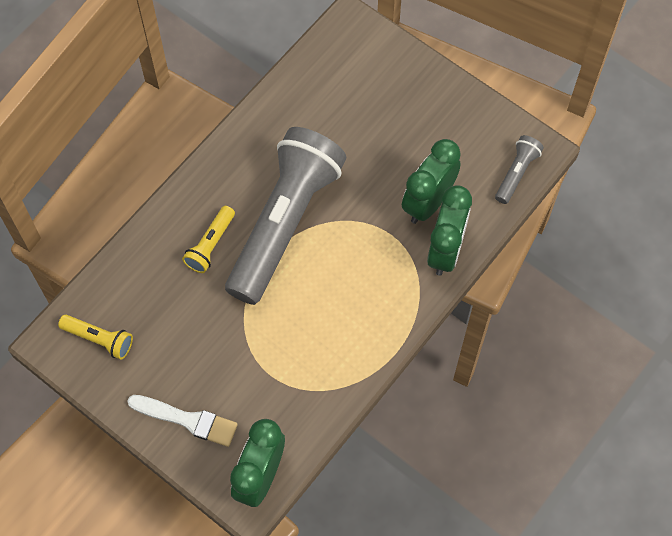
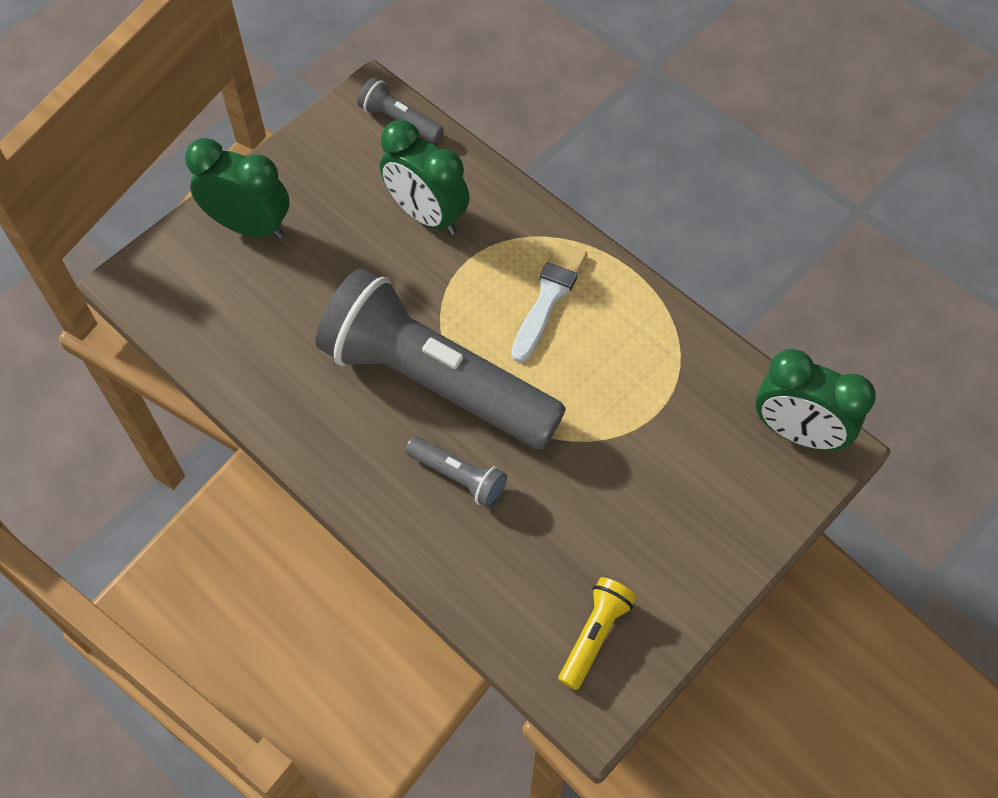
camera: 85 degrees left, 5 degrees down
white brush [127,395,238,447] -> white brush moved to [511,242,587,363]
yellow flashlight [182,206,235,273] -> grey flashlight [405,436,507,508]
green clock [427,185,472,276] -> green clock moved to [185,138,289,239]

